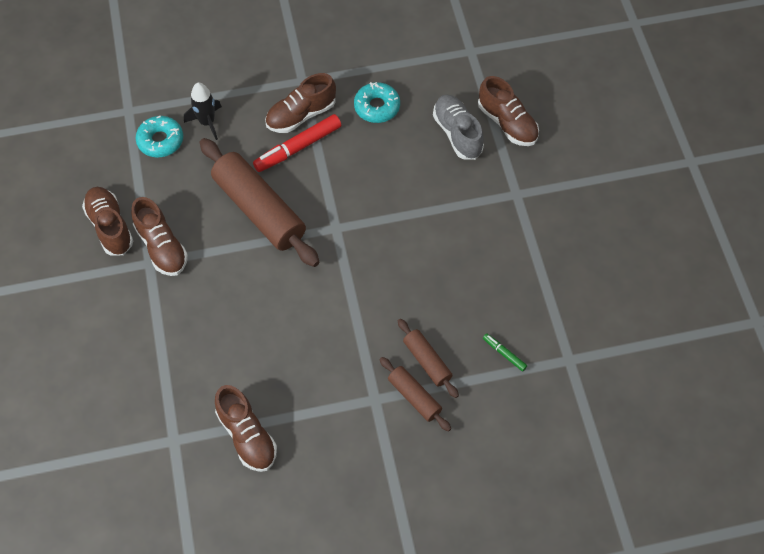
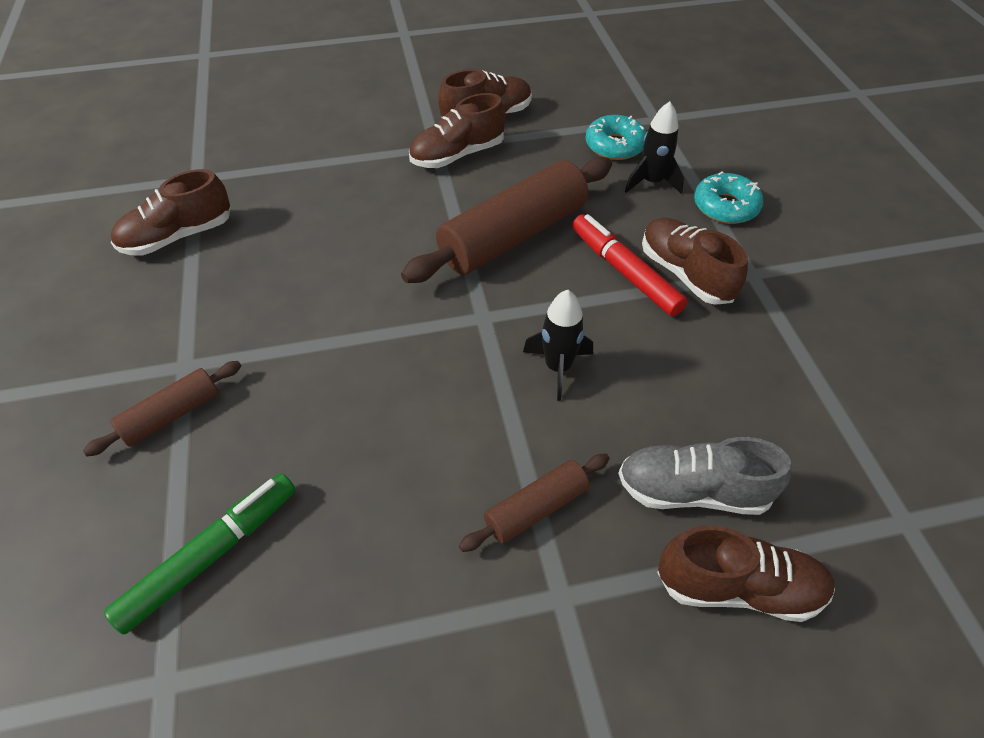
camera: 90 degrees right, 10 degrees down
turquoise donut [354,82,400,123] -> turquoise donut moved to [694,171,763,224]
brown rolling pin [398,319,459,398] -> brown rolling pin moved to [459,453,610,552]
grey shoe [433,95,484,160] -> grey shoe turned 150 degrees counterclockwise [618,437,791,515]
brown shoe [478,76,539,146] -> brown shoe turned 135 degrees counterclockwise [657,526,835,622]
green marker [483,333,527,371] -> green marker [104,473,296,635], size x2.04
none -> black rocket [523,290,593,401]

